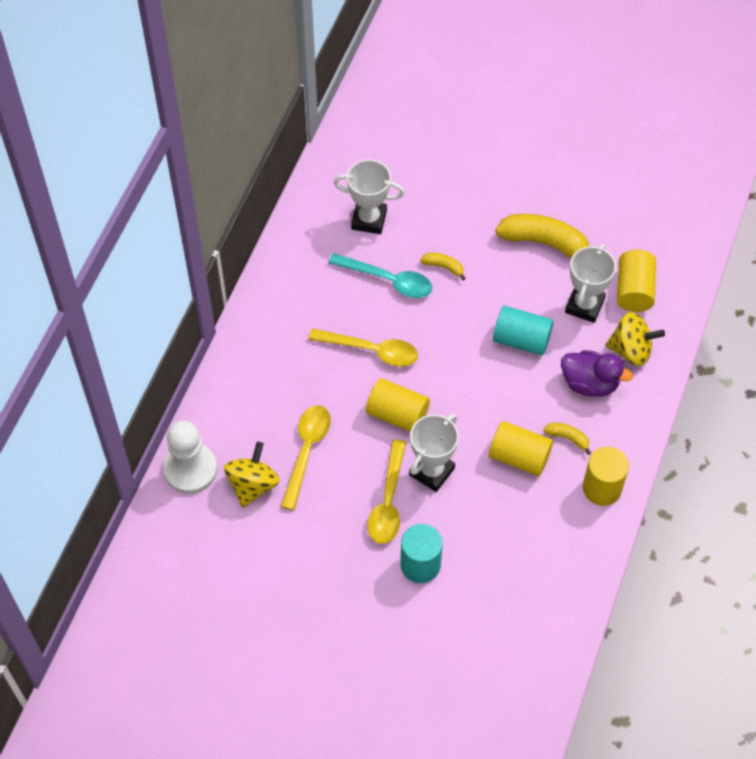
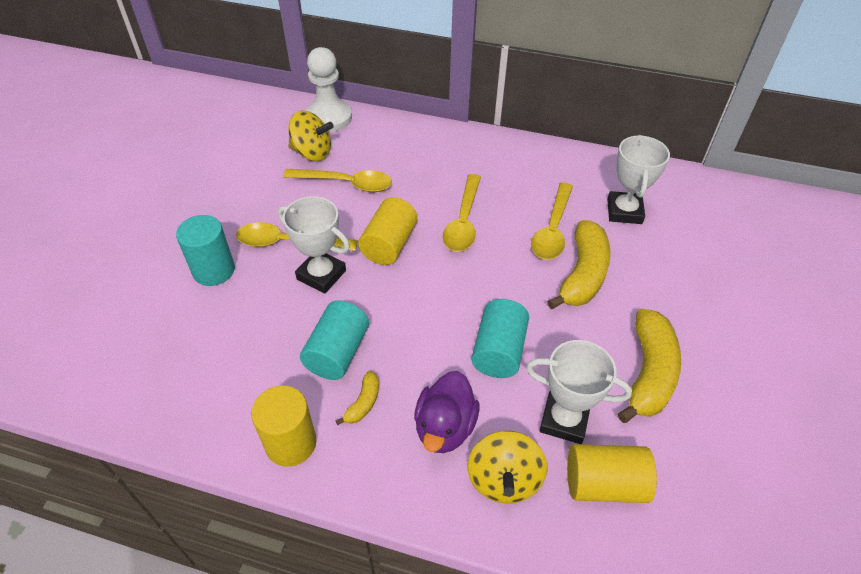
camera: 85 degrees right, 10 degrees down
turquoise spoon [328,253,432,298] -> yellow spoon [531,182,573,260]
yellow banana [420,253,466,280] -> yellow banana [547,220,611,309], size x2.13
yellow cylinder [489,421,553,476] -> turquoise cylinder [300,300,369,380]

